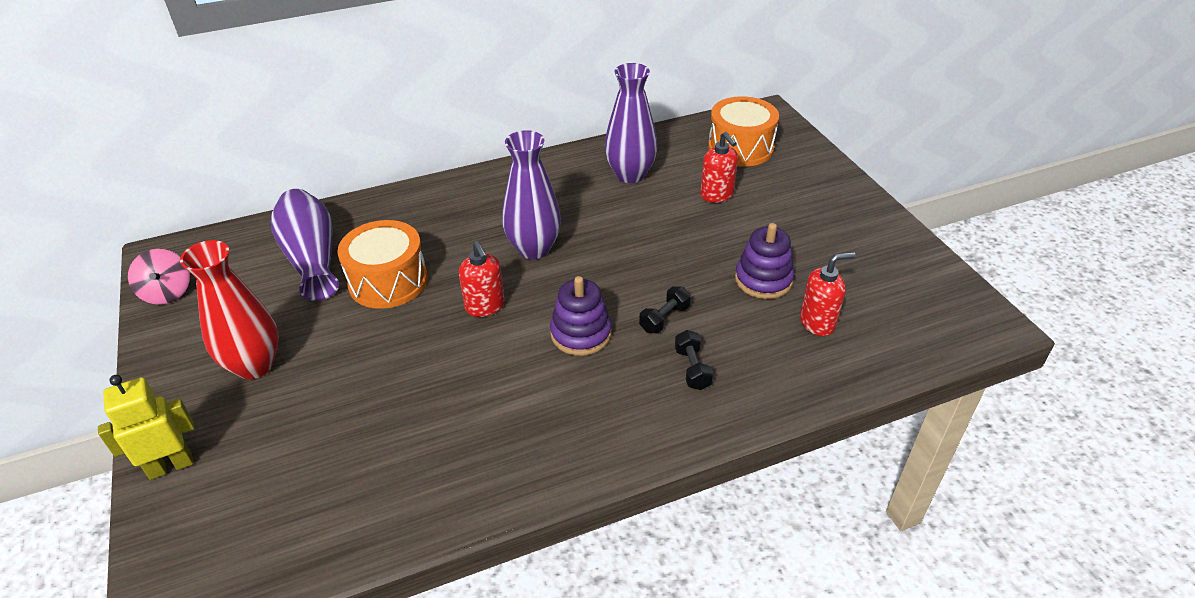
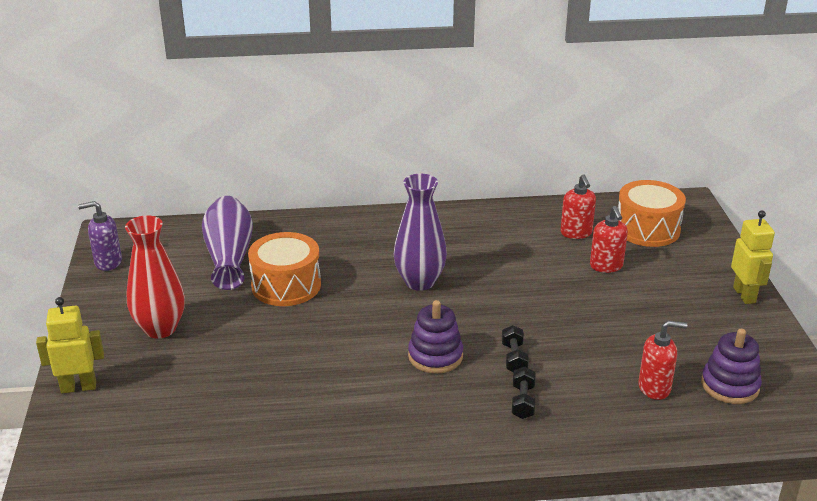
camera: 15 degrees right, 10 degrees down
pink spinning top [128,249,190,305] -> purple soap dispenser [78,201,122,271]
red soap dispenser [459,241,505,317] -> red soap dispenser moved to [560,174,596,239]
purple vase [605,63,657,183] -> none
black dumbbell [639,286,691,333] -> black dumbbell turned 60 degrees counterclockwise [502,325,529,372]
purple stacking toy [735,223,794,299] -> purple stacking toy moved to [701,329,762,404]
none -> yellow robot [731,210,775,304]

